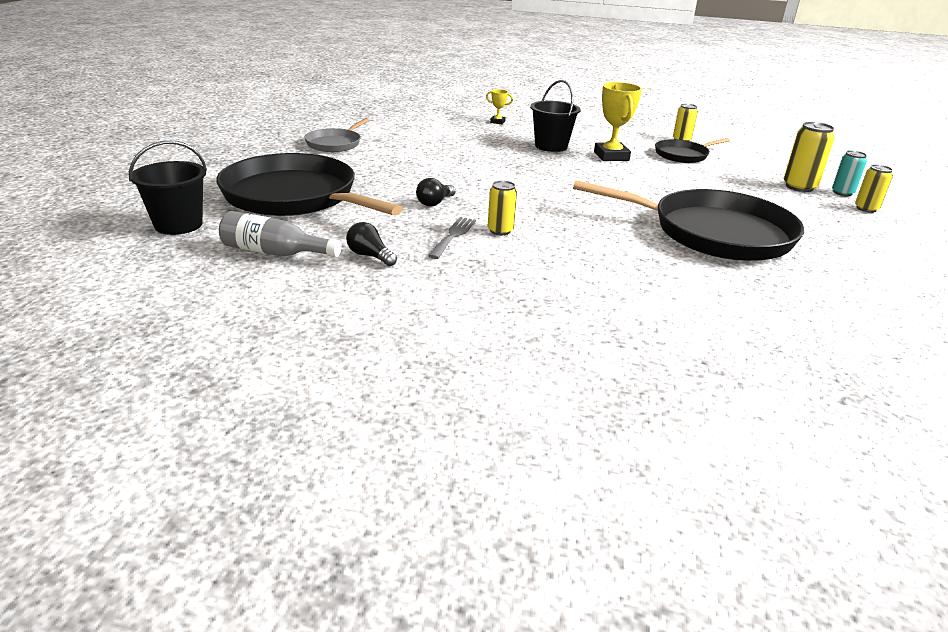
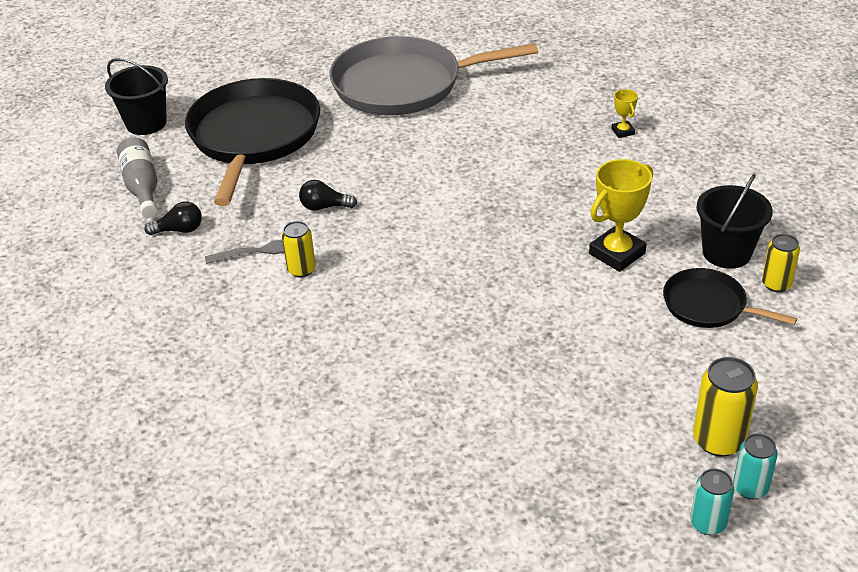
camera: 60 degrees right, 10 degrees up
grey pan [304,118,369,152] -> grey pan [329,36,538,116], size x2.01
black light bulb [346,222,397,266] -> black light bulb turned 75 degrees clockwise [144,201,202,235]
black bucket [530,80,581,152] -> black bucket moved to [697,174,773,269]
black pan [573,180,804,261] -> none
yellow can [855,164,893,213] -> turquoise can [690,468,735,535]

